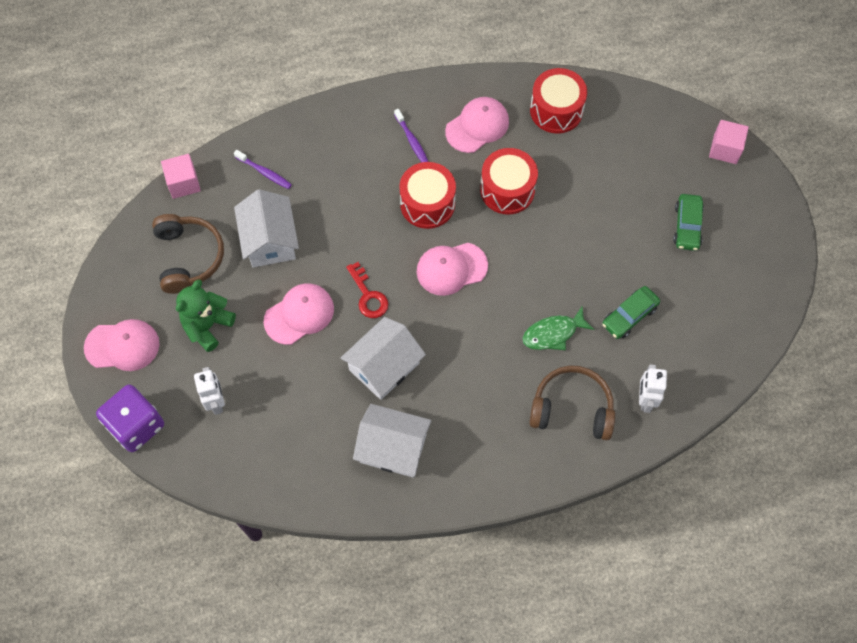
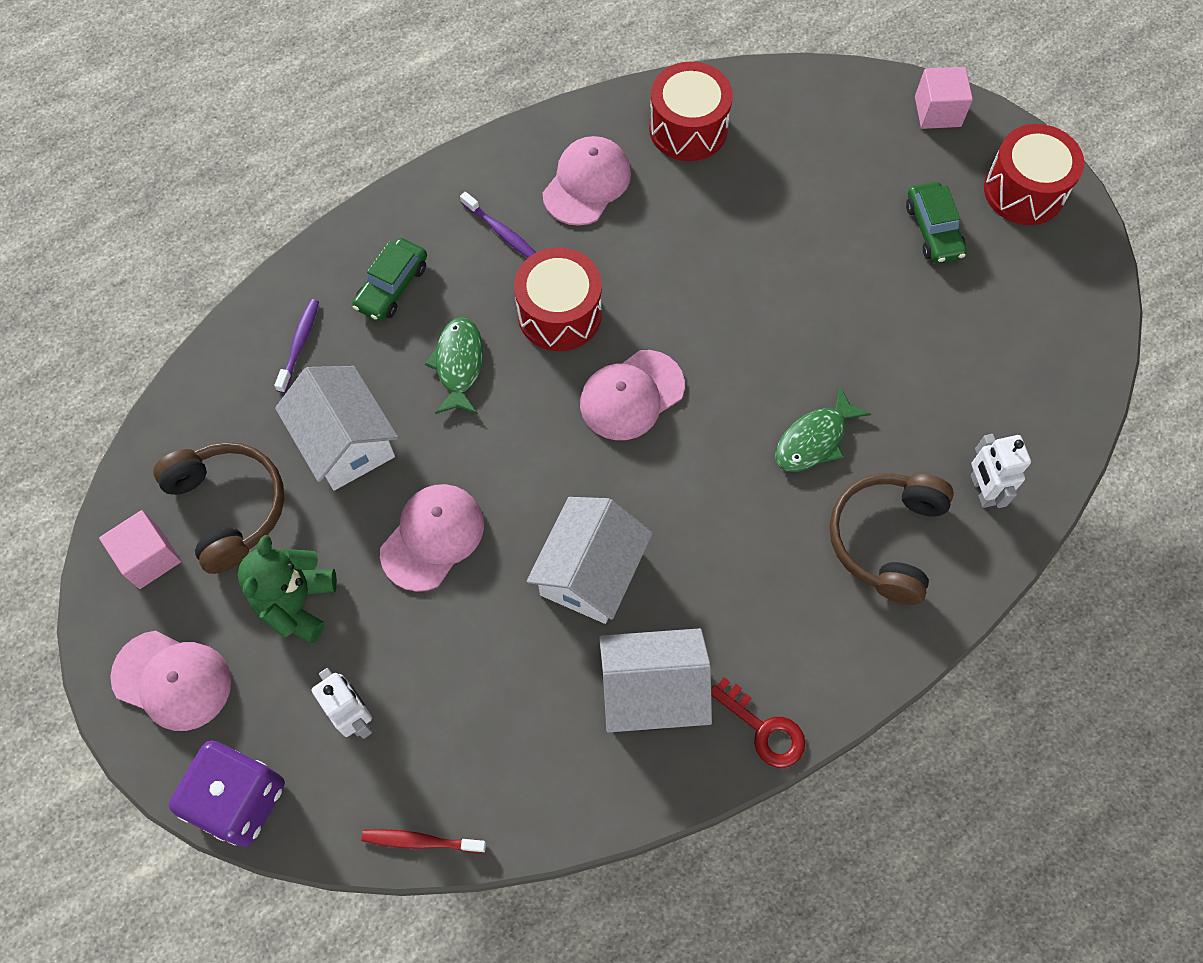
camera: 20 degrees left, 0 degrees up
pink cap [84,319,159,371] -> pink cap turned 45 degrees clockwise [110,631,231,731]
pink cube [161,154,201,199] -> pink cube moved to [99,510,182,589]
purple toothbrush [234,150,292,189] -> purple toothbrush turned 90 degrees counterclockwise [274,299,319,393]
red key [346,262,388,318] -> red key moved to [711,677,805,768]
red drum [480,148,538,215] -> red drum moved to [984,124,1084,225]
brown headphones [529,366,615,440] -> brown headphones turned 60 degrees counterclockwise [829,473,954,605]
green car [602,286,660,339] -> green car moved to [352,238,427,321]
none -> red toothbrush [361,829,486,853]
none -> green fish [425,317,483,414]

